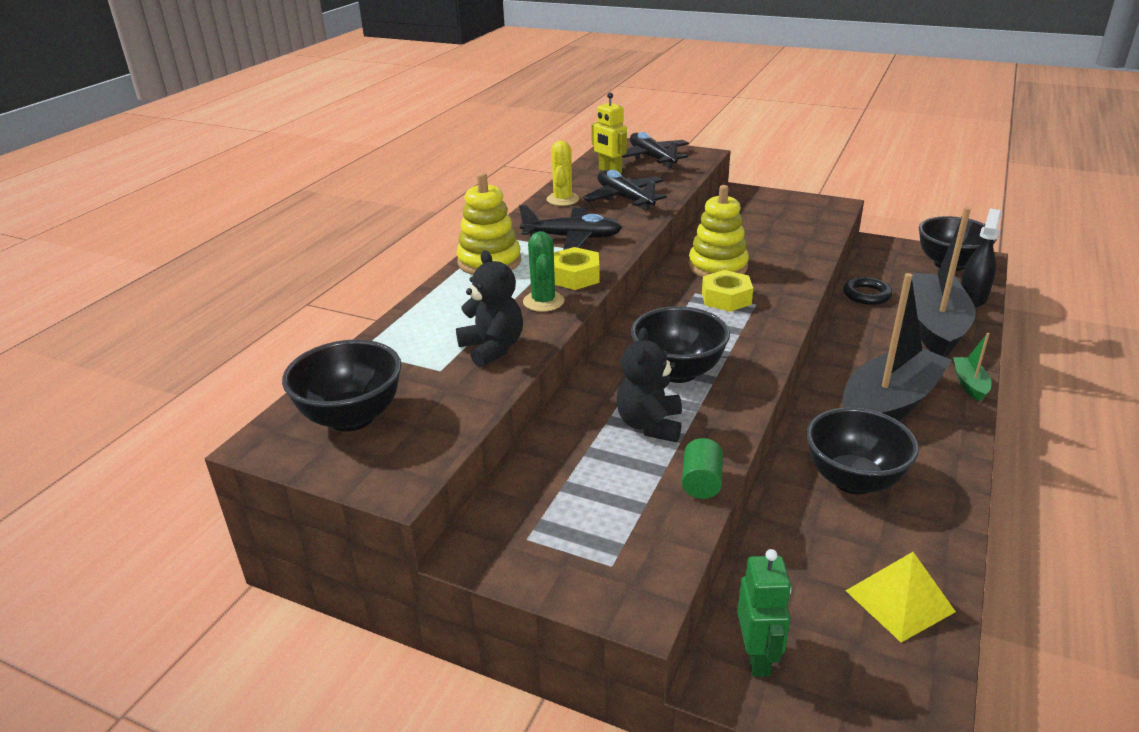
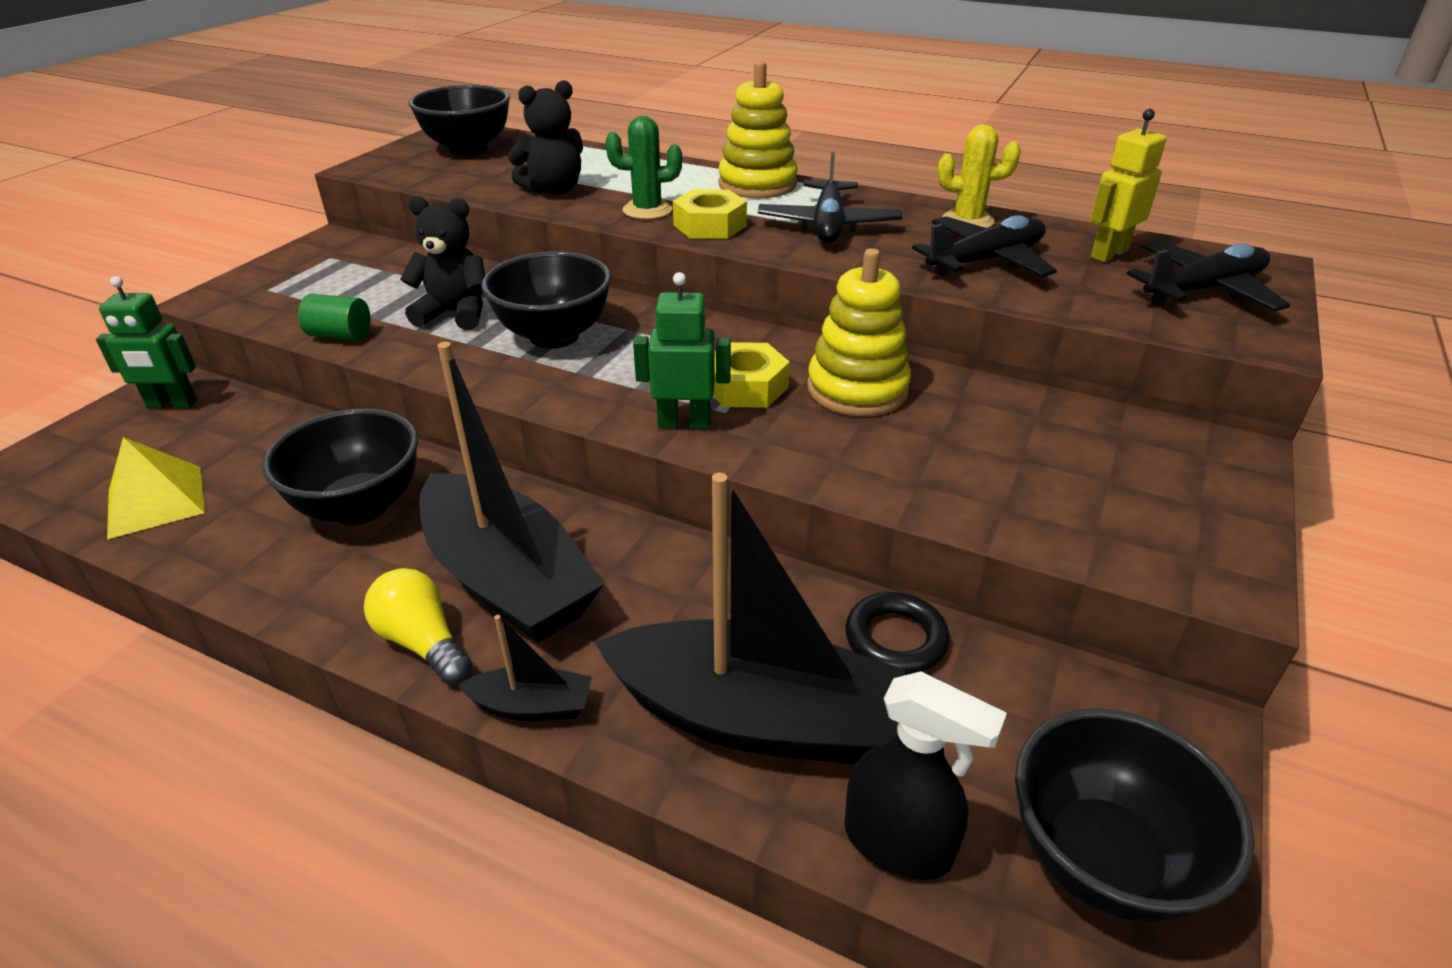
camera: 90 degrees right, 5 degrees up
green boat [953,333,992,402] -> black boat [458,615,592,721]
none -> yellow light bulb [364,568,472,684]
none -> green robot [633,272,731,429]

